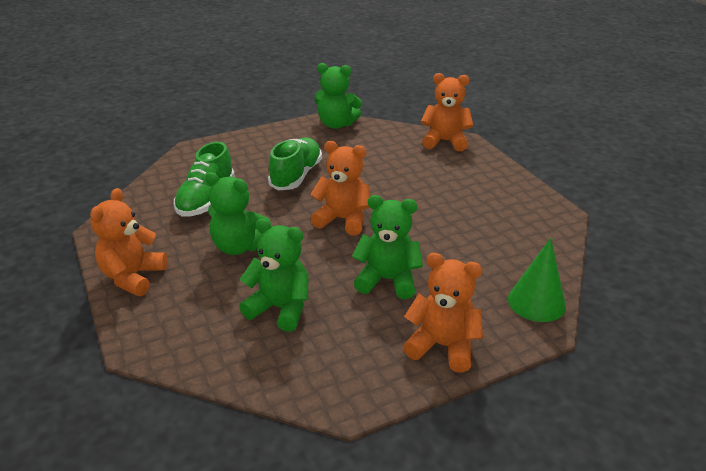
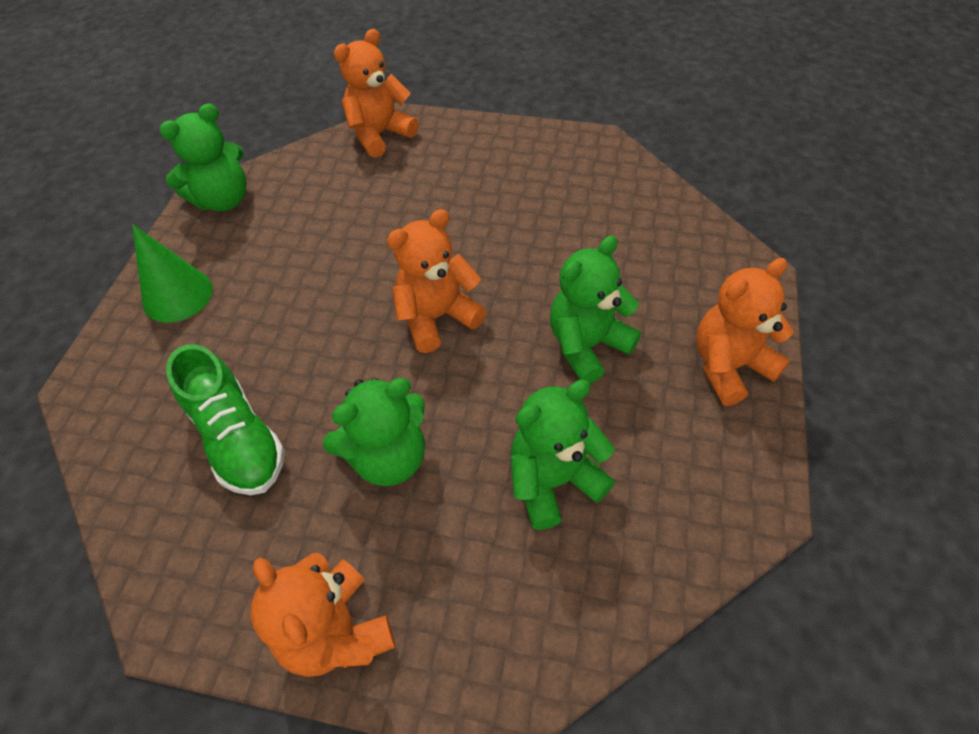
camera: 50 degrees left, 20 degrees up
green shoe [268,137,322,190] -> none
green cone [508,238,566,322] -> green cone moved to [132,224,213,323]

